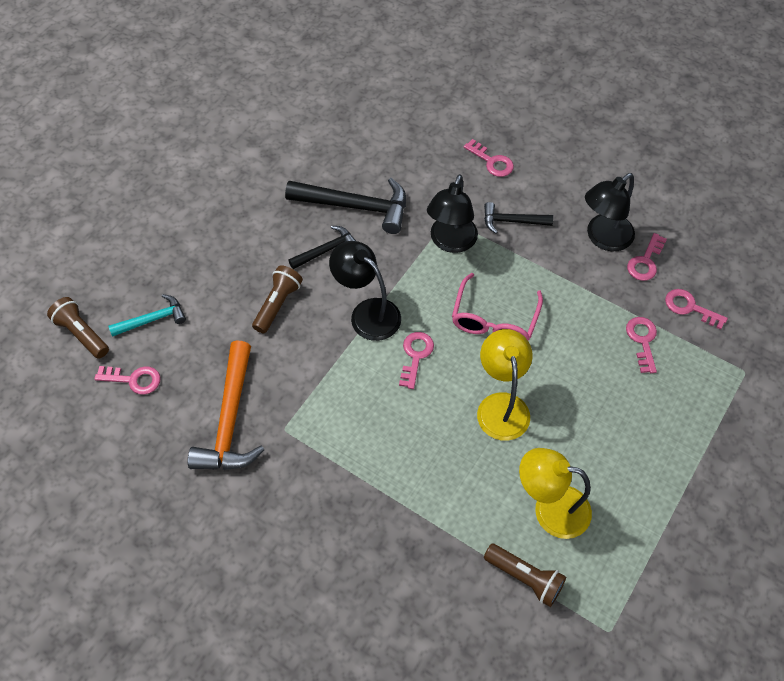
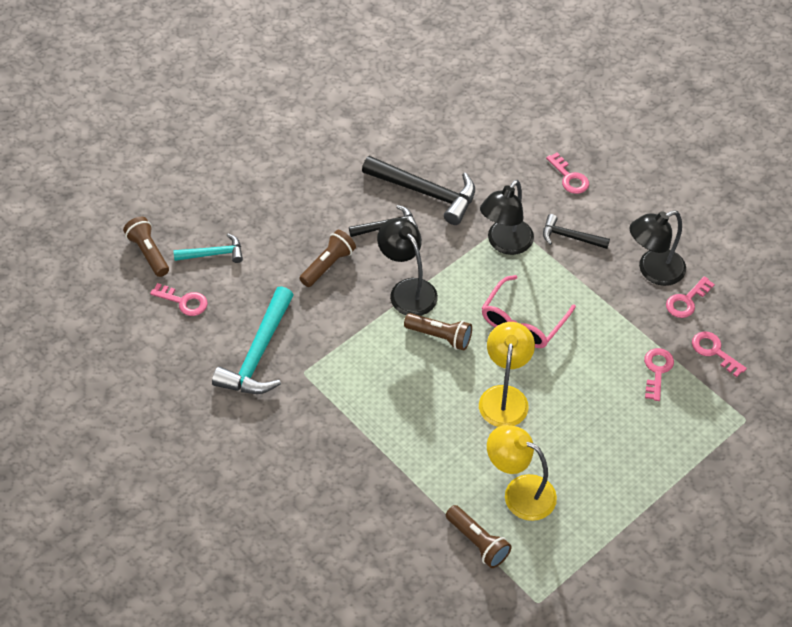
camera: 15 degrees right, 5 degrees down
orange hammer [188,341,264,470] -> turquoise hammer [212,286,294,394]
pink key [399,332,434,389] -> brown flashlight [404,313,472,351]

